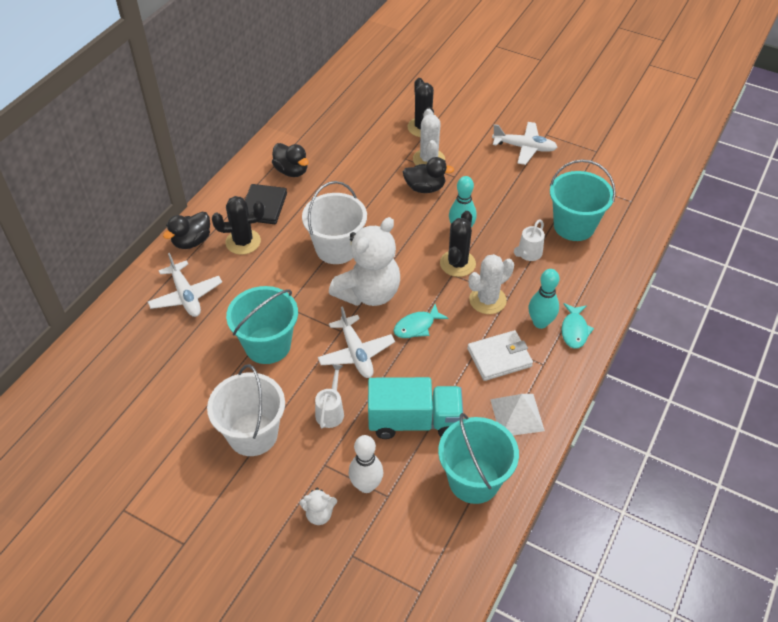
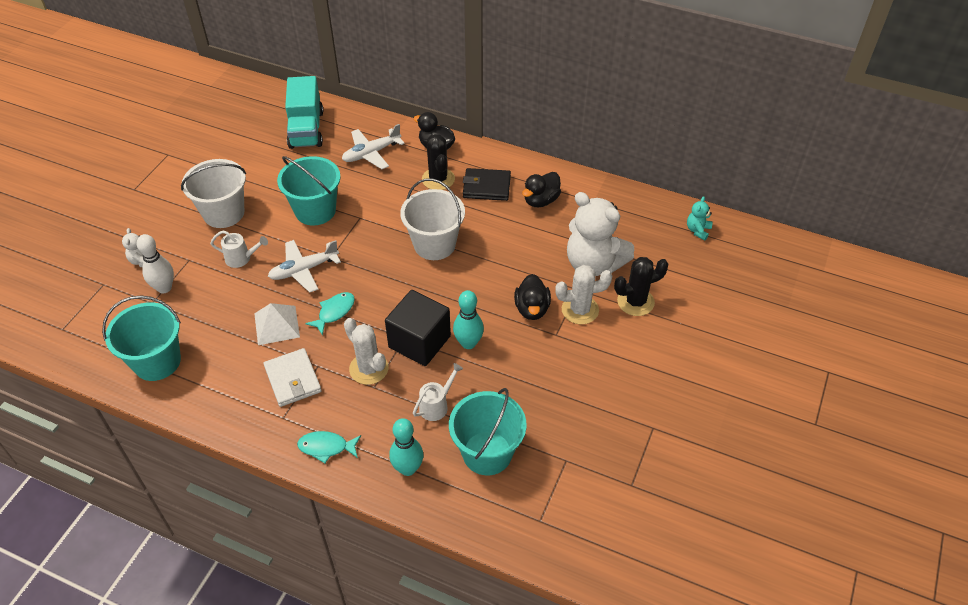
camera: 85 degrees right, 0 degrees up
white teddy bear [329,217,400,306] -> white teddy bear moved to [567,192,634,276]
turquoise truck [368,377,463,439] -> turquoise truck moved to [285,76,323,149]
turquoise fish [394,304,448,338] -> turquoise fish turned 75 degrees clockwise [305,292,355,335]
black cactus [440,211,476,277] -> black cube [385,290,451,366]
white pyramid [490,394,545,435] -> white pyramid moved to [254,303,300,345]
white plane [492,122,557,165] -> none
white watering can [514,219,545,261] -> white watering can turned 105 degrees clockwise [413,363,463,421]
turquoise bowling pin [529,269,559,329] -> turquoise bowling pin moved to [389,418,423,476]
none -> turquoise teddy bear [687,196,713,241]

